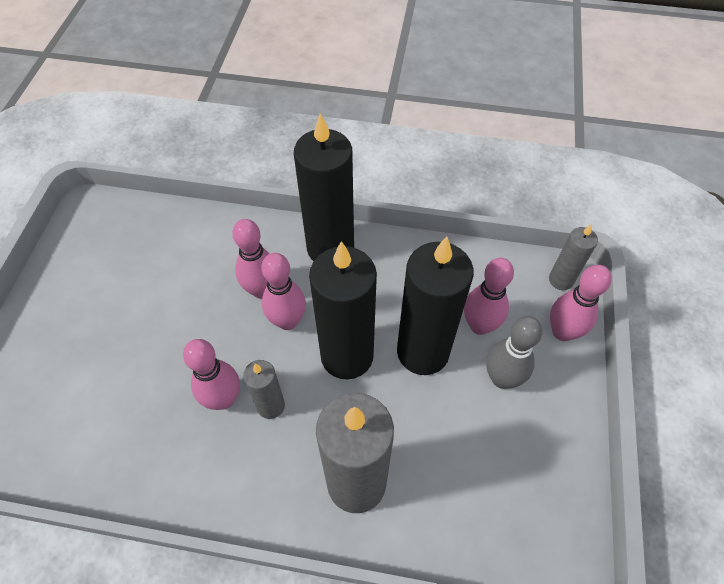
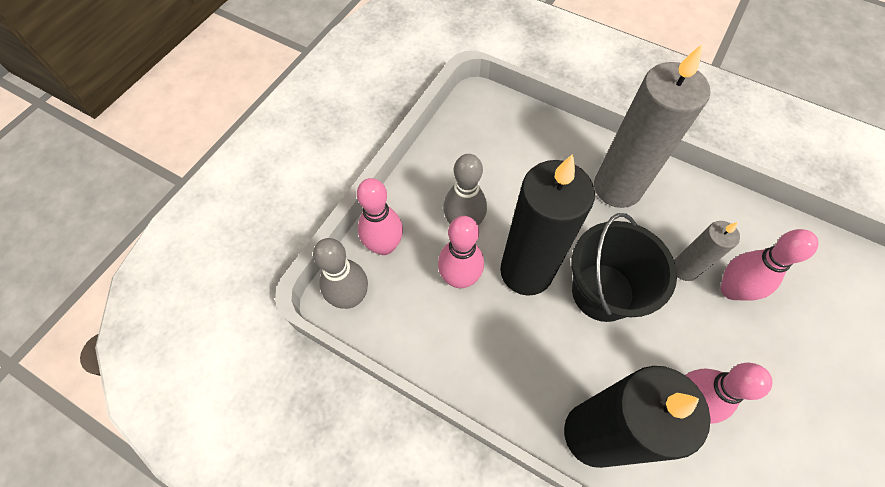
camera: 160 degrees left, 5 degrees up
pink bowling pin [261,253,306,330] -> none
black candle [309,241,377,379] -> black bucket [571,213,677,322]
grey candle [549,224,598,290] -> grey bowling pin [313,238,368,309]

